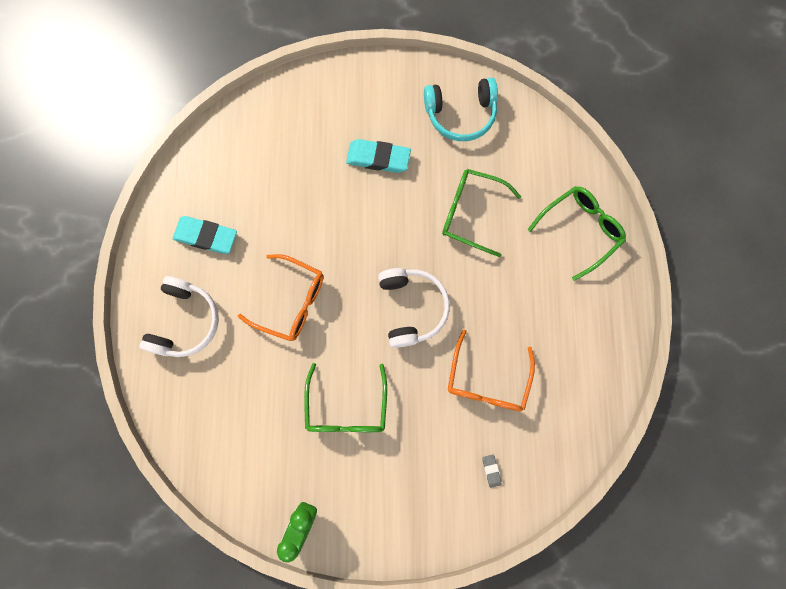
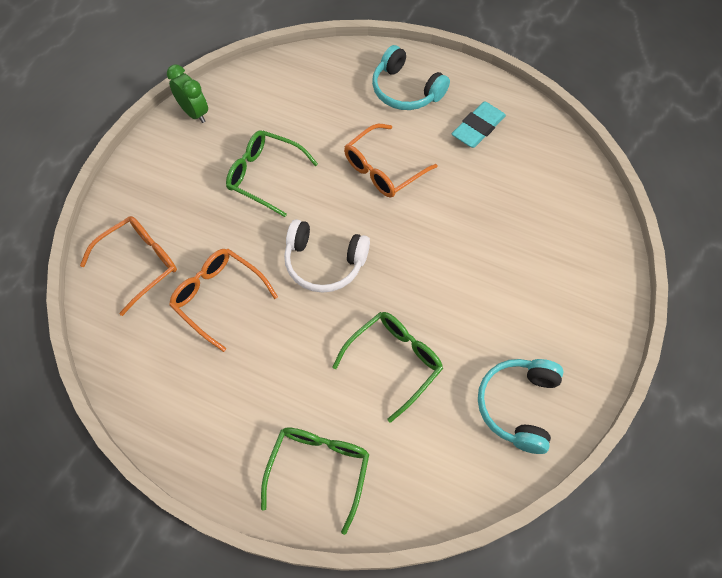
camera: 115 degrees right, 15 degrees down
white headphones [139,276,219,357] -> turquoise headphones [372,45,450,110]
turquoise eraser [346,139,411,173] -> none
grey eraser [482,454,501,488] -> orange glasses [80,216,177,316]
green glasses [528,186,626,281] -> green glasses turned 150 degrees counterclockwise [261,427,369,535]

